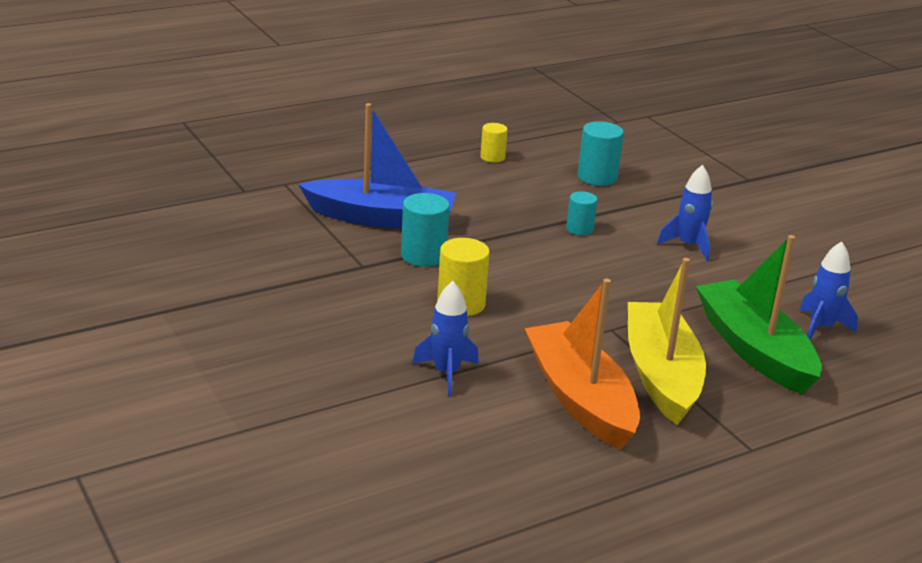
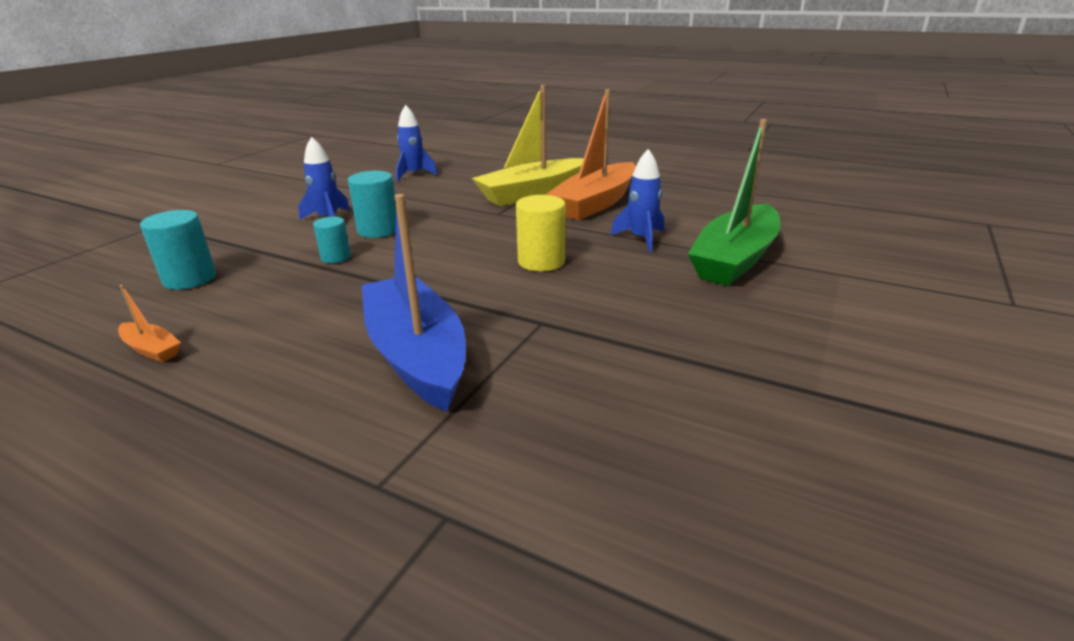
camera: 120 degrees left, 0 degrees up
turquoise cylinder [401,193,450,267] -> turquoise cylinder moved to [348,171,396,238]
yellow cylinder [480,123,508,163] -> orange boat [118,285,181,363]
green boat [696,235,822,394] -> green boat moved to [688,119,781,286]

